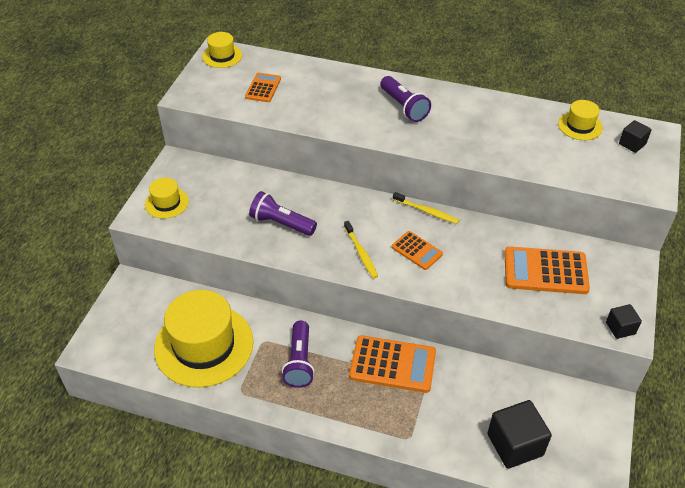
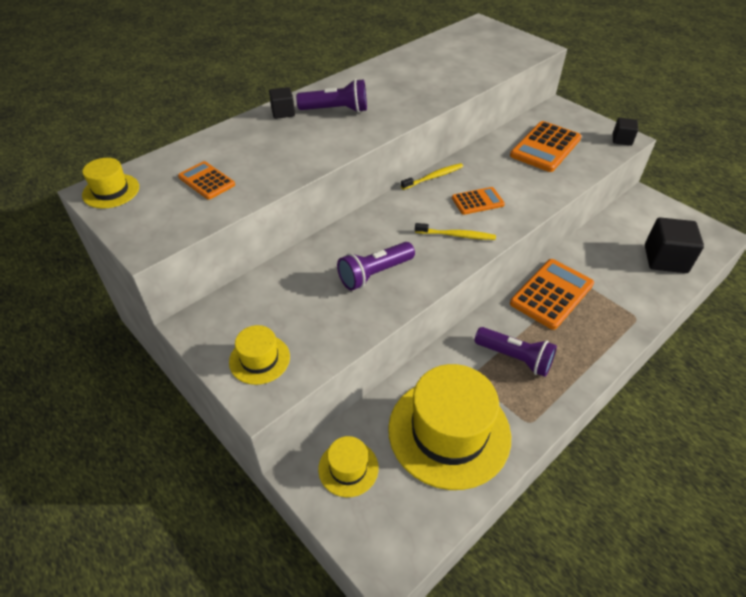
camera: 60 degrees left, 0 degrees up
yellow hat [558,100,603,140] -> yellow hat moved to [318,436,379,497]
black cube [619,120,652,153] -> black cube moved to [269,87,295,119]

